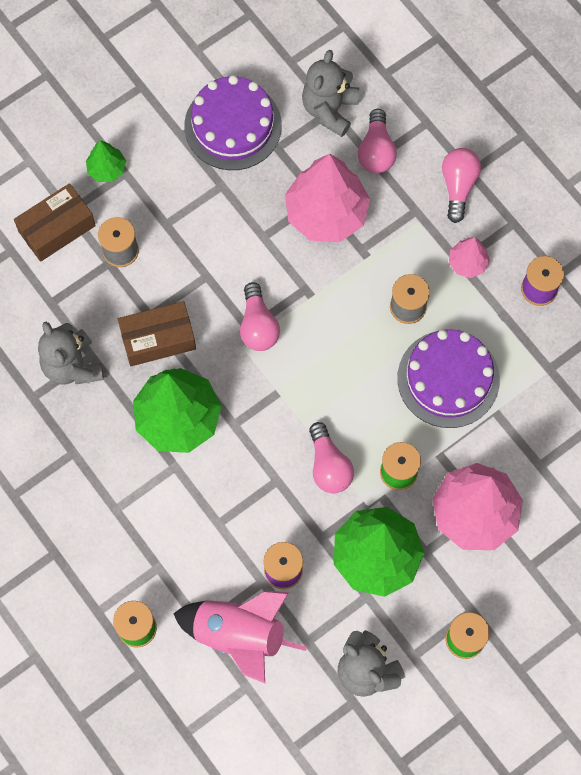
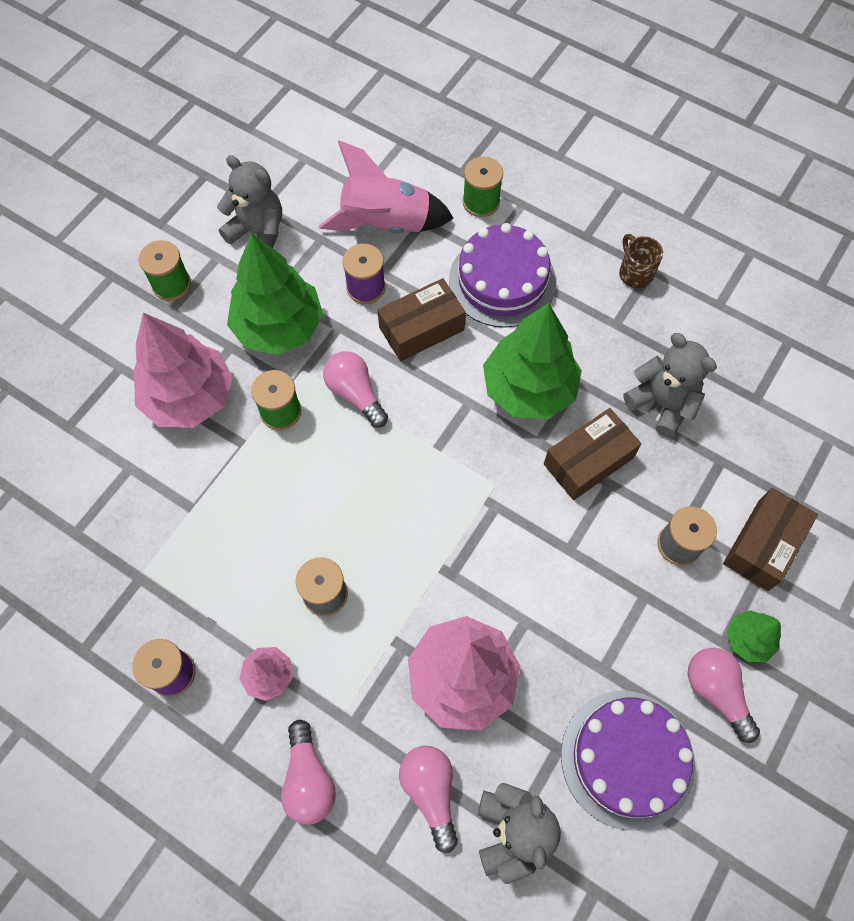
camera: 160 degrees right, 5 degrees down
pink light bulb [240,282,280,351] -> pink light bulb moved to [688,648,760,743]
purple cake [397,329,500,428] -> purple cake moved to [449,223,556,328]
none -> brown box [378,278,466,361]
none -> brown mug [619,234,663,288]

